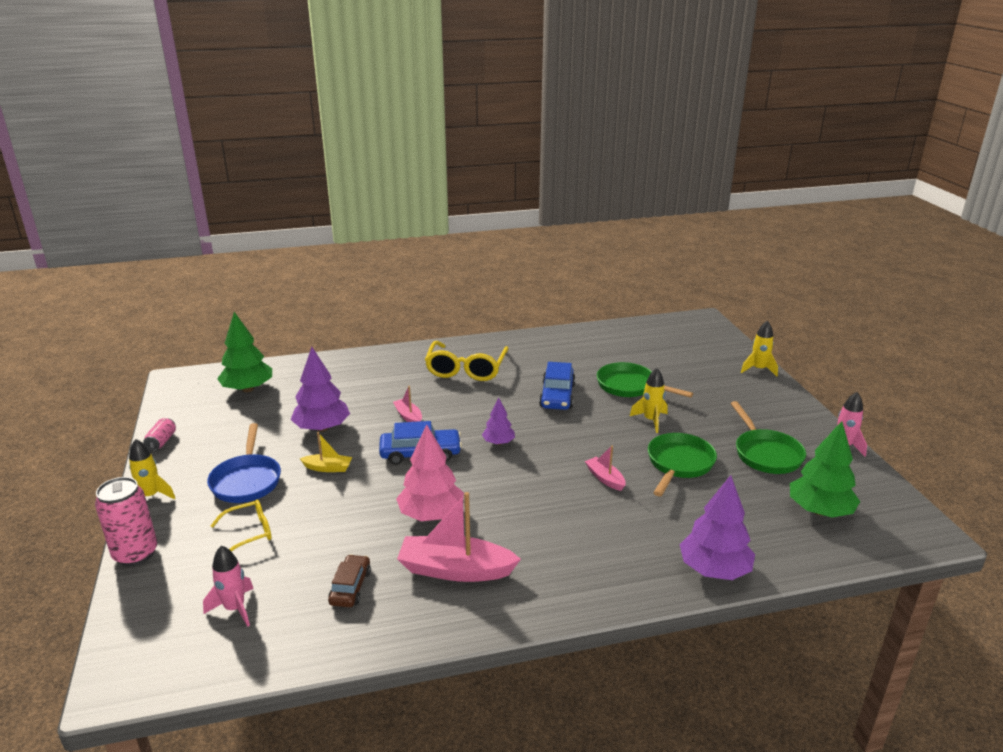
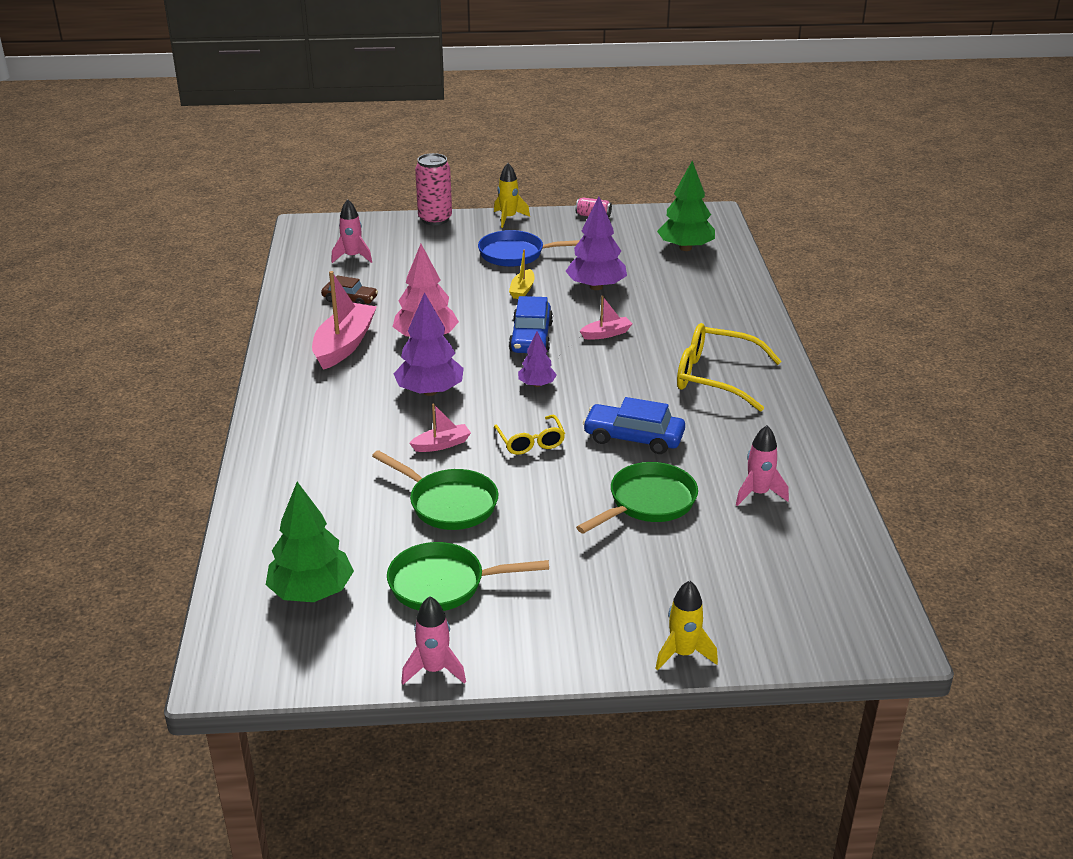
camera: 100 degrees right, 5 degrees up
yellow glasses [210,500,272,552] -> yellow glasses moved to [494,415,565,455]
yellow rocket [630,368,667,433] -> none
purple tree [679,475,755,580] -> purple tree moved to [394,292,464,396]
none -> pink rocket [736,425,789,506]

